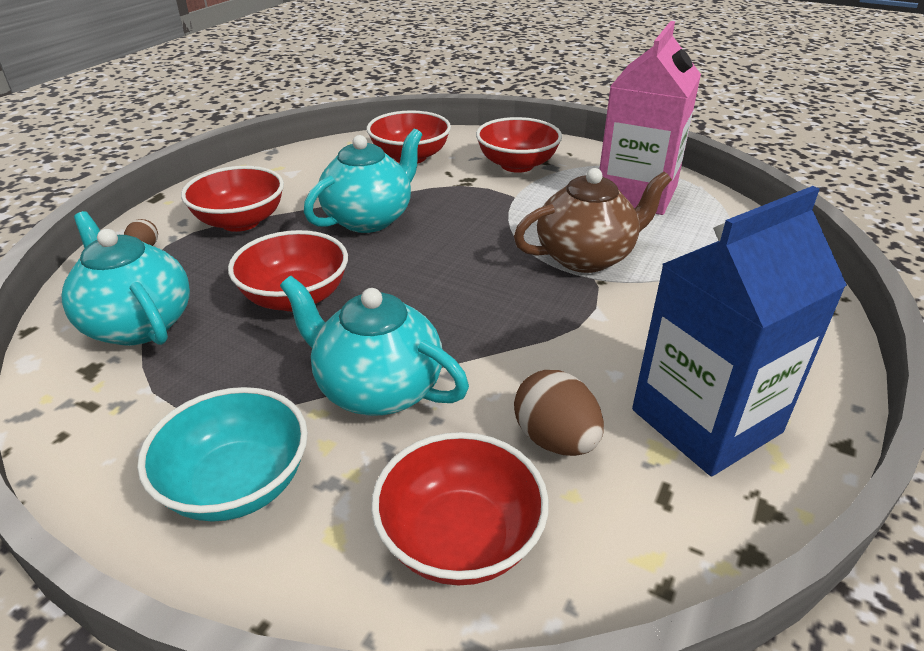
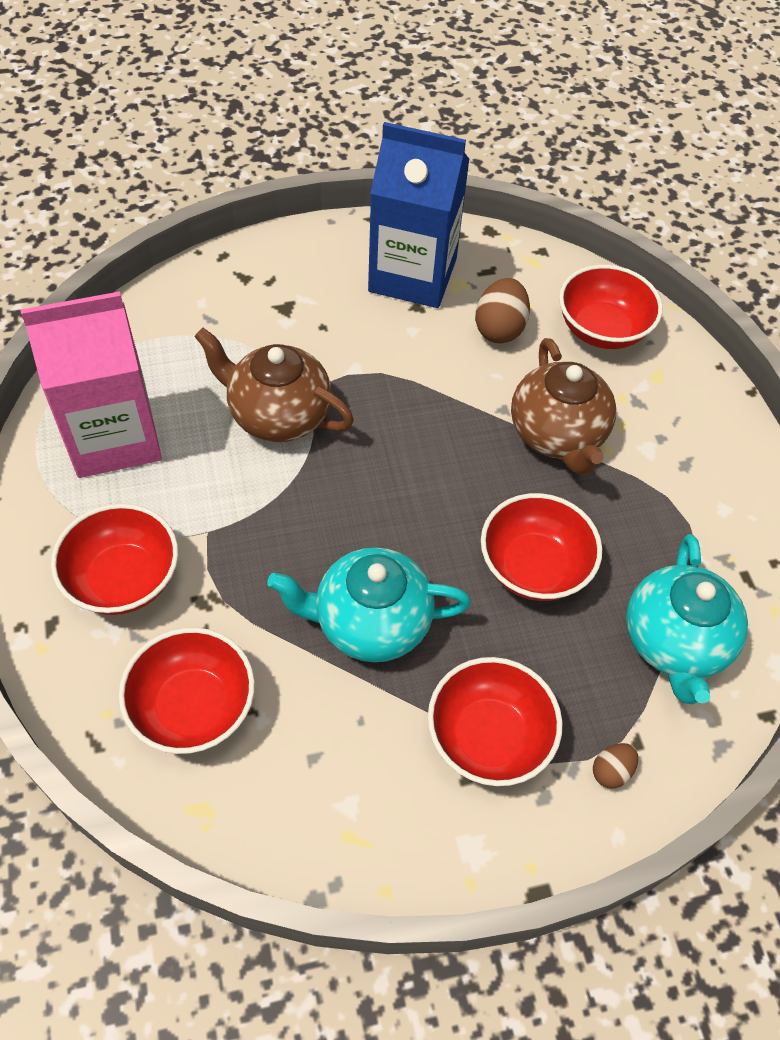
camera: 135 degrees left, 20 degrees up
turquoise bowl [137,387,308,522] -> none
turquoise teapot [280,276,469,416] -> brown teapot [511,338,616,475]

